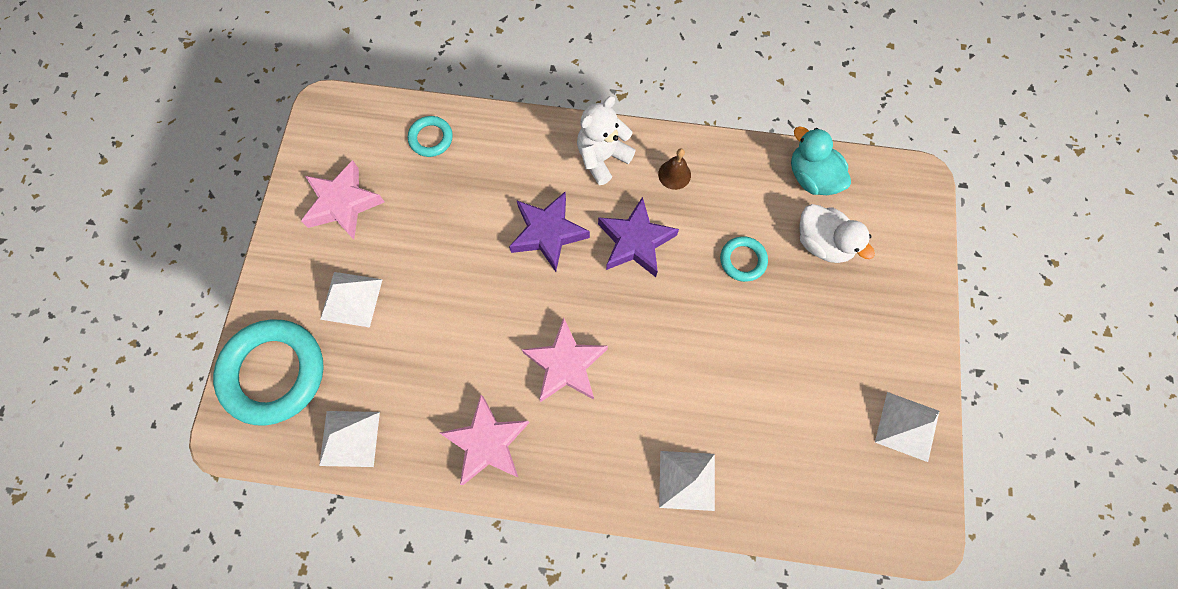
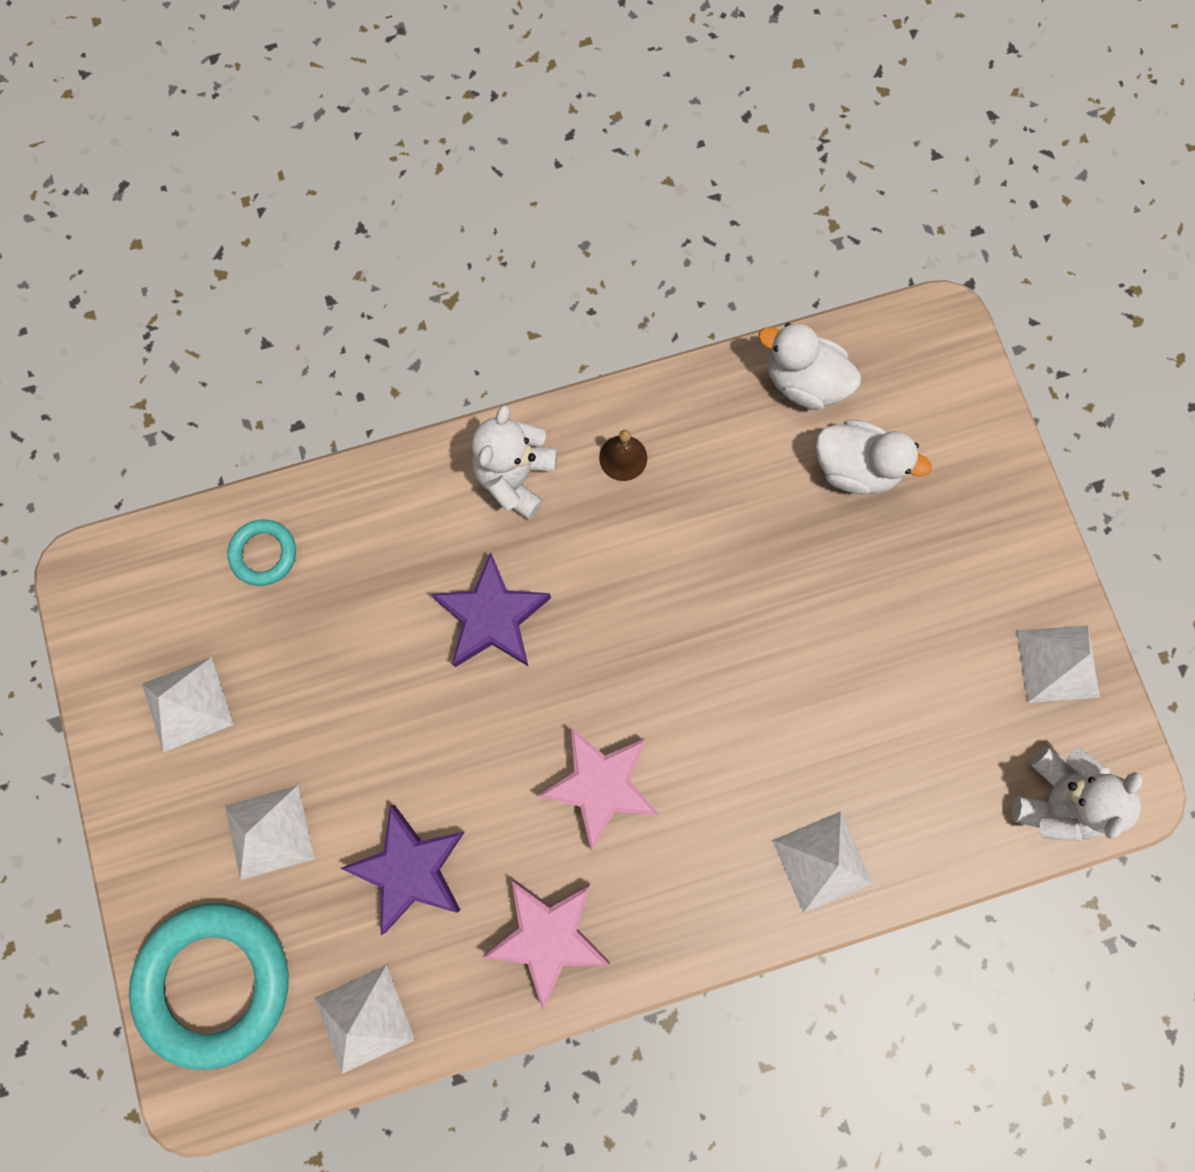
camera: 25 degrees left, 5 degrees up
pink star [301,160,384,239] -> white pyramid [142,657,234,752]
purple star [598,197,679,277] -> purple star moved to [341,805,465,935]
turquoise ring [720,236,768,282] -> none
turquoise duck [791,126,851,195] -> white duck [758,323,861,410]
none -> white teddy bear [1011,747,1142,841]

